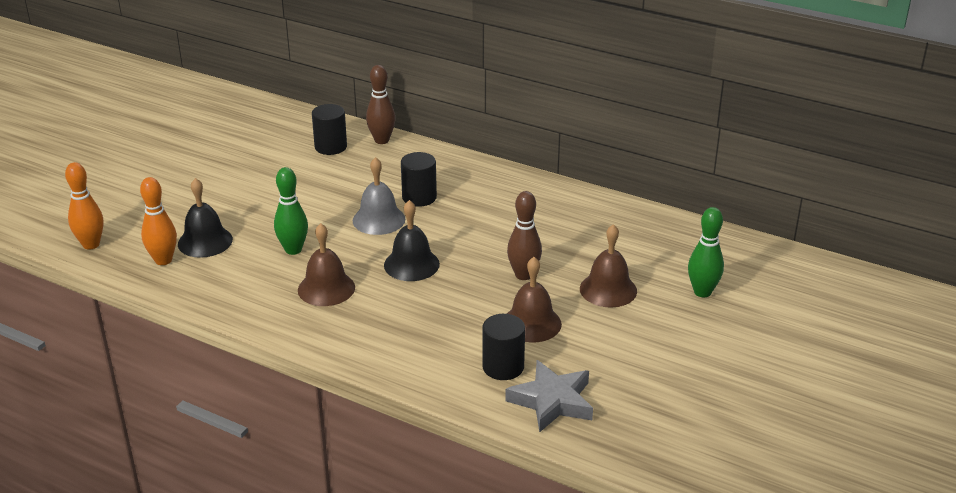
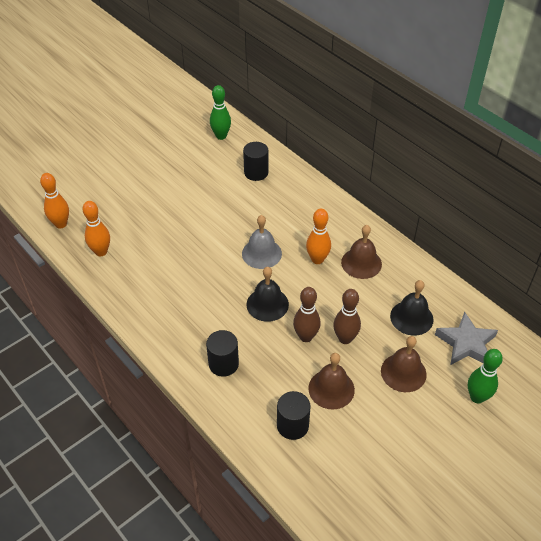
camera: 20 degrees right, 15 degrees up
black bell [178,178,233,258] -> black bell moved to [390,280,433,336]
green bowling pin [274,167,308,255] -> green bowling pin moved to [210,85,231,140]
brown bell [298,223,355,306] -> brown bell moved to [341,225,382,279]
brown bowling pin [366,65,396,144] -> brown bowling pin moved to [293,287,321,342]
black cylinder [401,152,437,207] -> black cylinder moved to [206,330,239,377]
grey star [505,360,593,433] -> grey star moved to [435,312,498,365]
none -> orange bowling pin [306,209,331,264]

